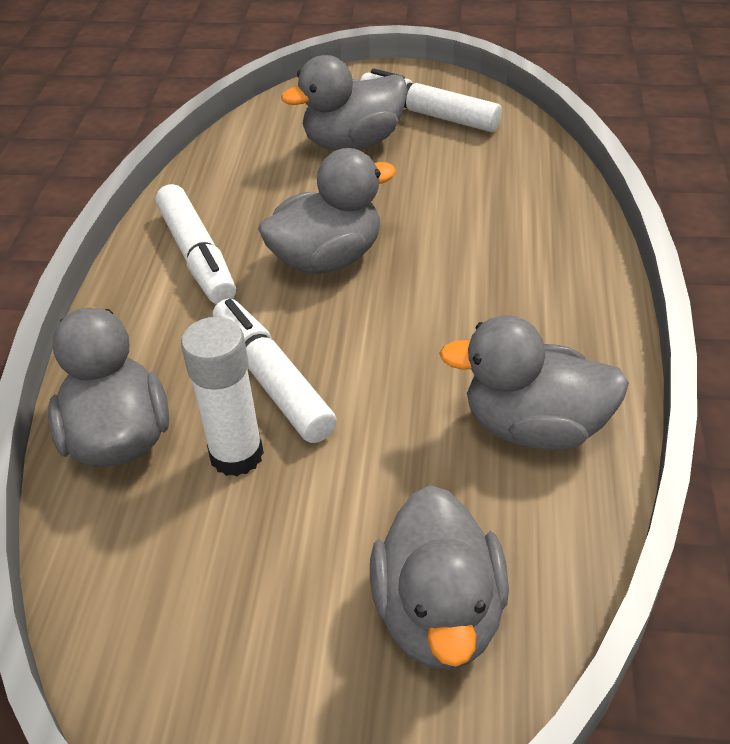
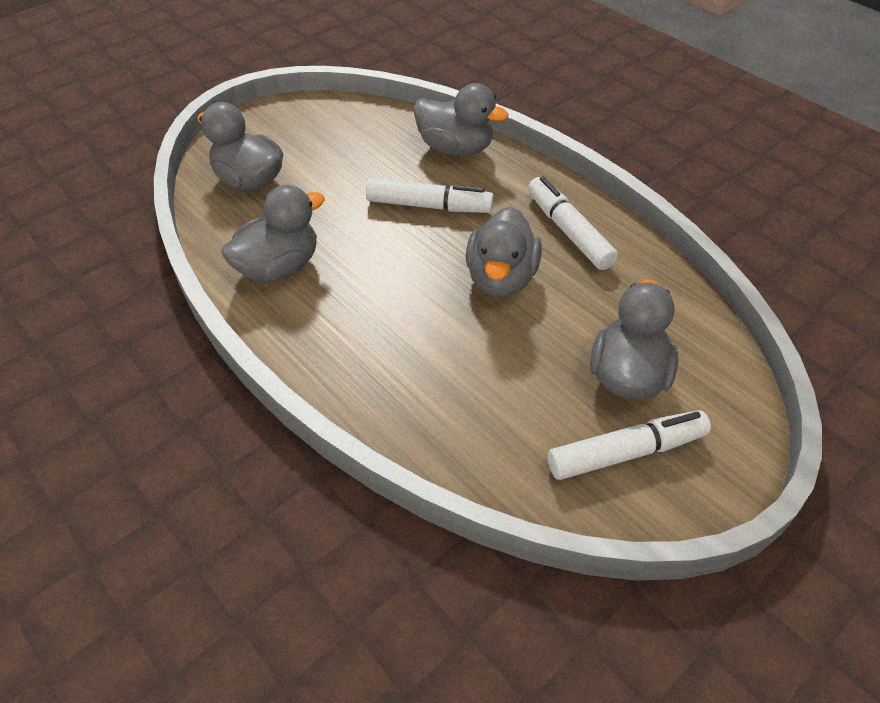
camera: 130 degrees right, 5 degrees up
white marker [155,184,236,304] -> white marker turned 45 degrees clockwise [528,177,618,270]
white glue stick [181,317,264,477] -> none

